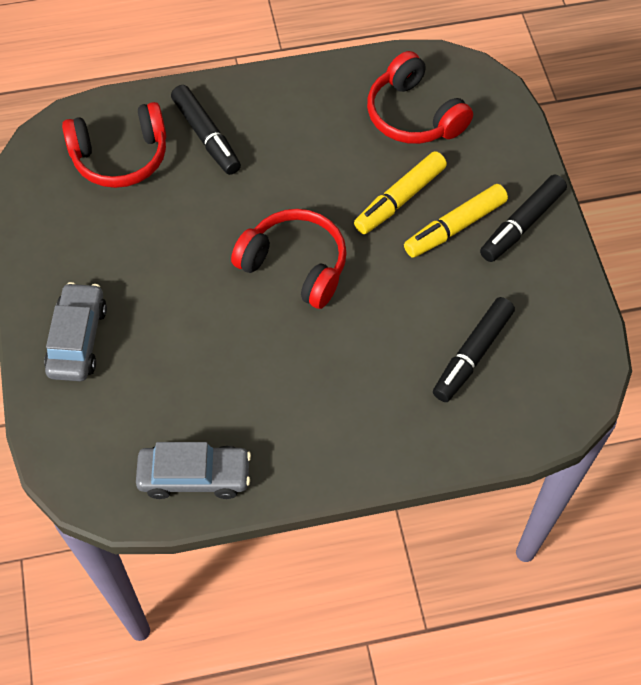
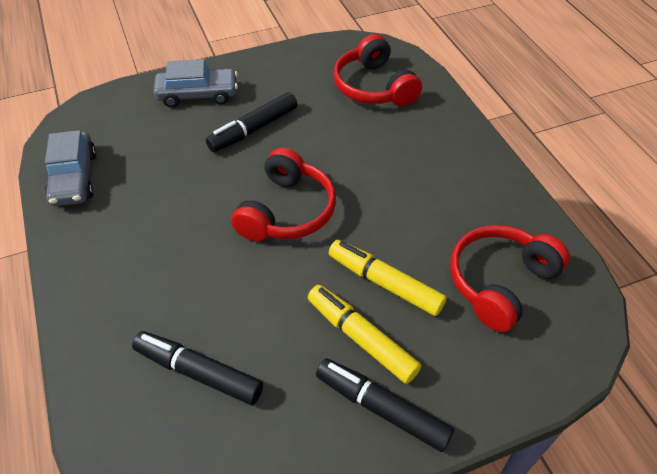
camera: 80 degrees right, 10 degrees down
black marker [171,85,241,175] -> black marker moved to [206,92,298,152]

